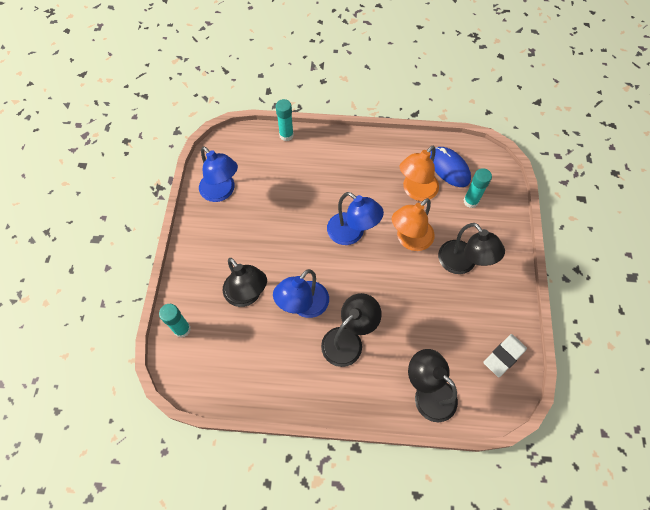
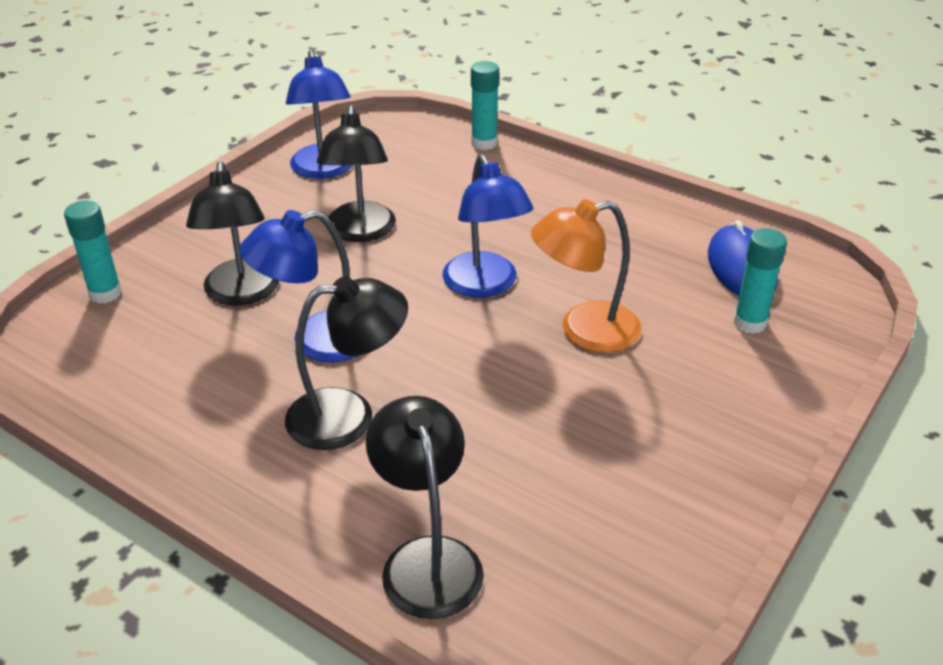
camera: 30 degrees right, 25 degrees down
orange lamp [400,145,439,201] -> none
black lamp [438,223,505,274] -> black lamp moved to [317,105,396,242]
white eraser [484,334,527,377] -> none

